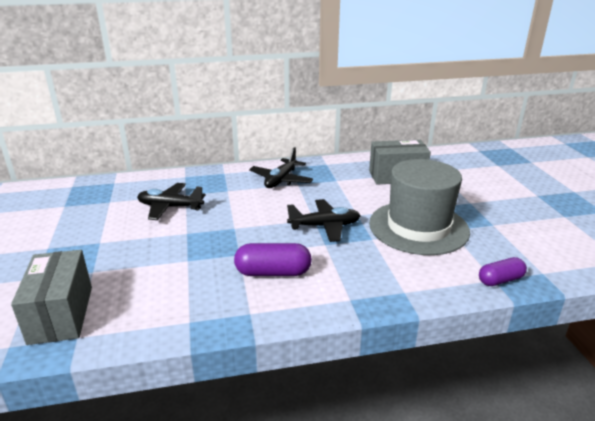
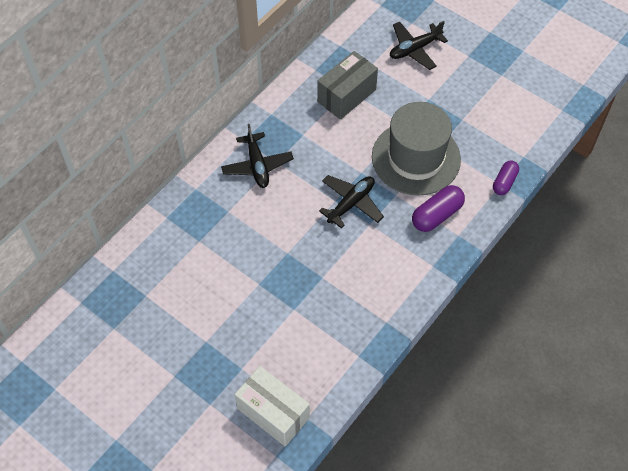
camera: 40 degrees left, 30 degrees up
grey box [11,250,92,345] -> white box [235,366,310,447]
black plane [137,183,205,220] -> black plane moved to [390,21,448,70]
purple capsule [234,243,312,276] -> purple capsule moved to [412,185,465,232]

